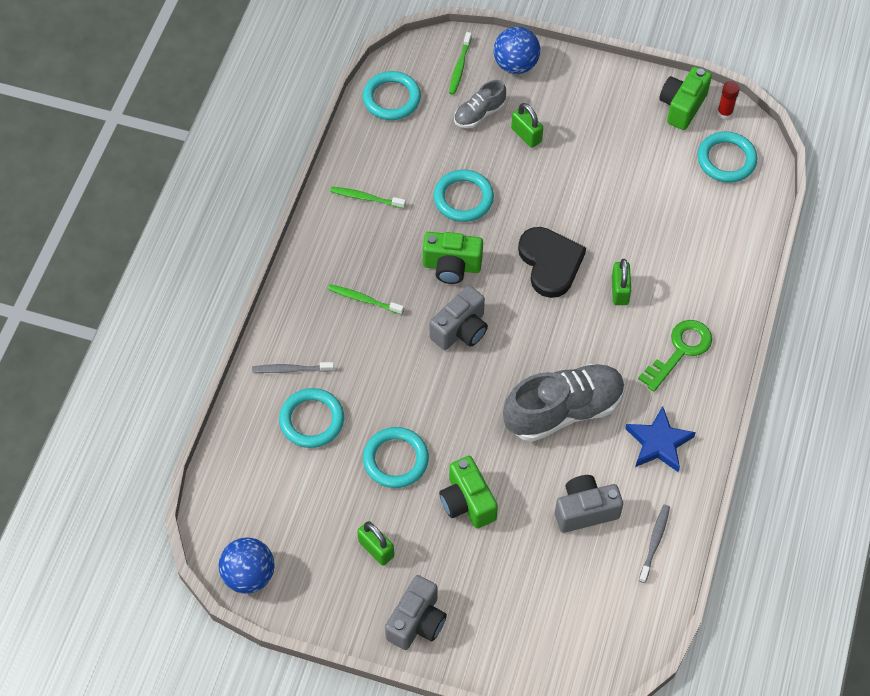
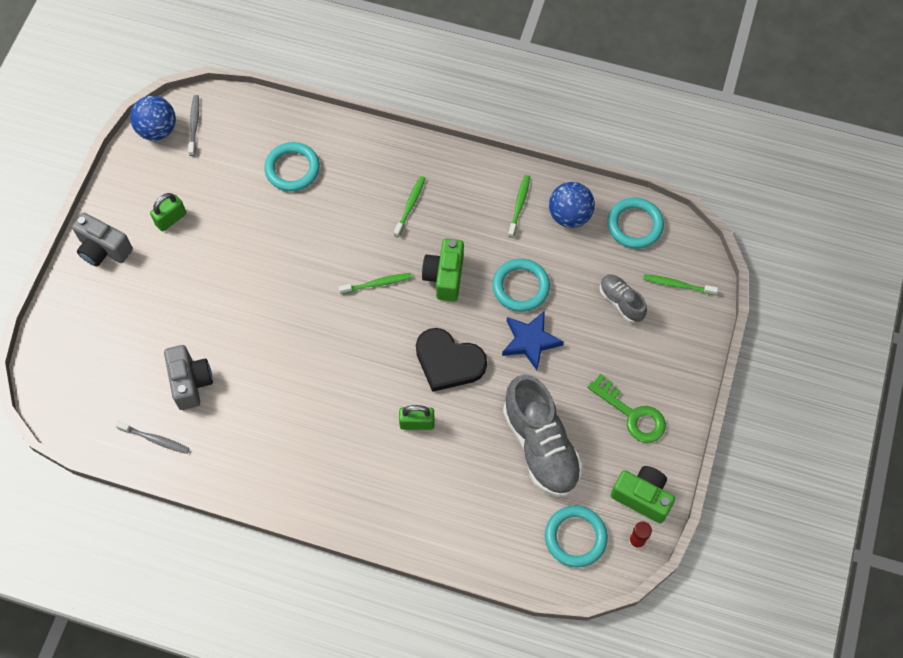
camera: 90 degrees right, 5 degrees up
grey toothbrush [252,362,334,373] -> grey toothbrush moved to [188,95,199,156]
turquoise ring [363,427,429,488] -> none
grey camera [430,285,488,350] -> green toothbrush [339,273,412,294]
green camera [439,456,498,529] -> none
blue ball [494,27,540,74] -> blue ball moved to [549,182,595,228]
grey shoe [503,364,625,442] -> grey shoe moved to [503,374,583,497]
green padlock [511,103,543,148] -> none
black heart [518,227,586,298] -> black heart turned 45 degrees clockwise [416,328,487,392]
blue star [625,406,696,472] -> blue star moved to [502,311,564,370]
green key [638,320,712,392] -> green key moved to [587,373,666,443]

